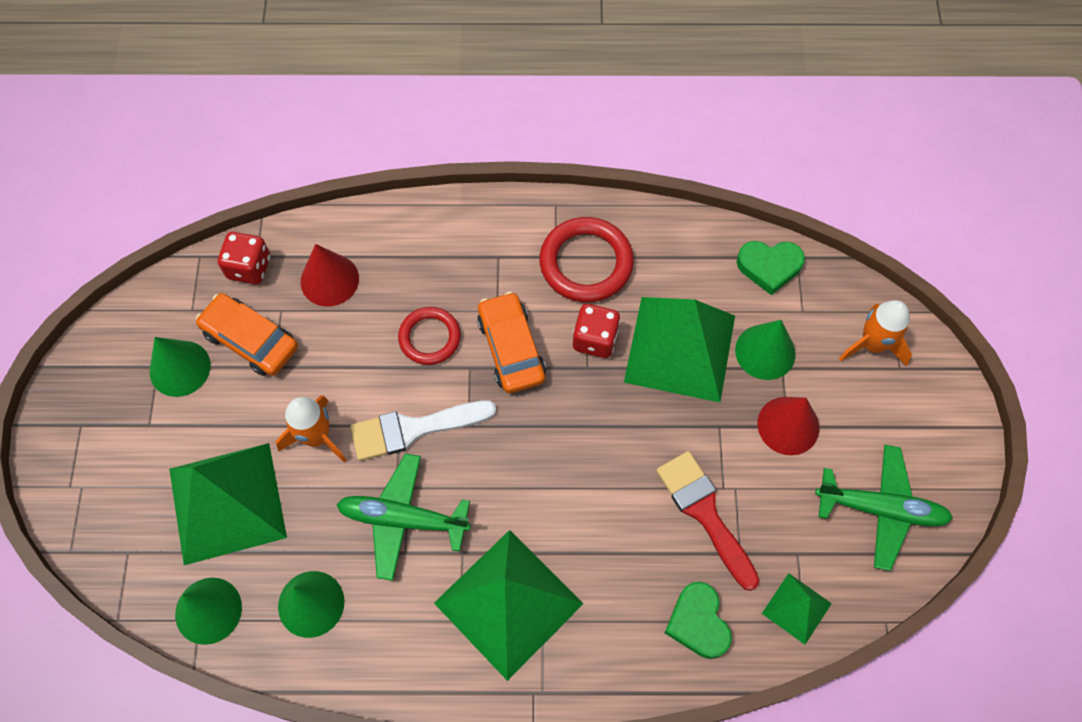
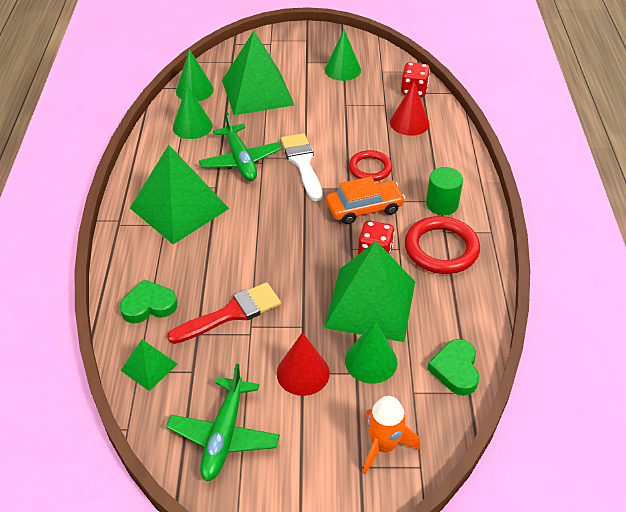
camera: 90 degrees right, 20 degrees down
orange car [196,293,298,376] -> none
orange rocket [276,395,347,463] -> none
green plane [336,453,471,581] -> green plane turned 150 degrees clockwise [199,112,282,181]
none -> green cylinder [426,167,463,215]

